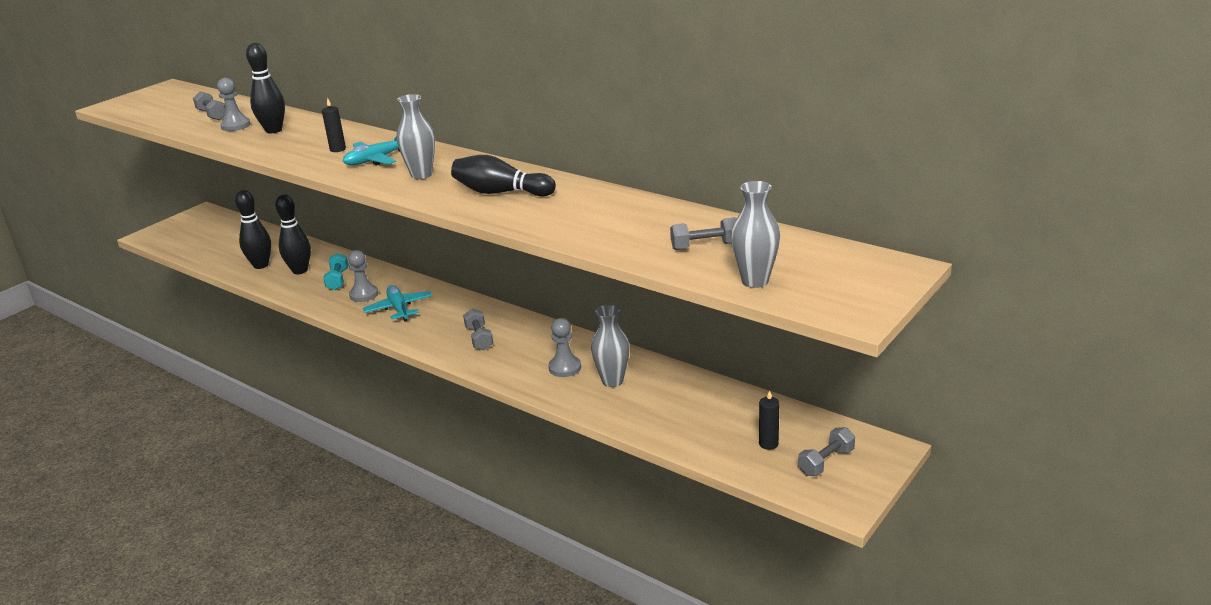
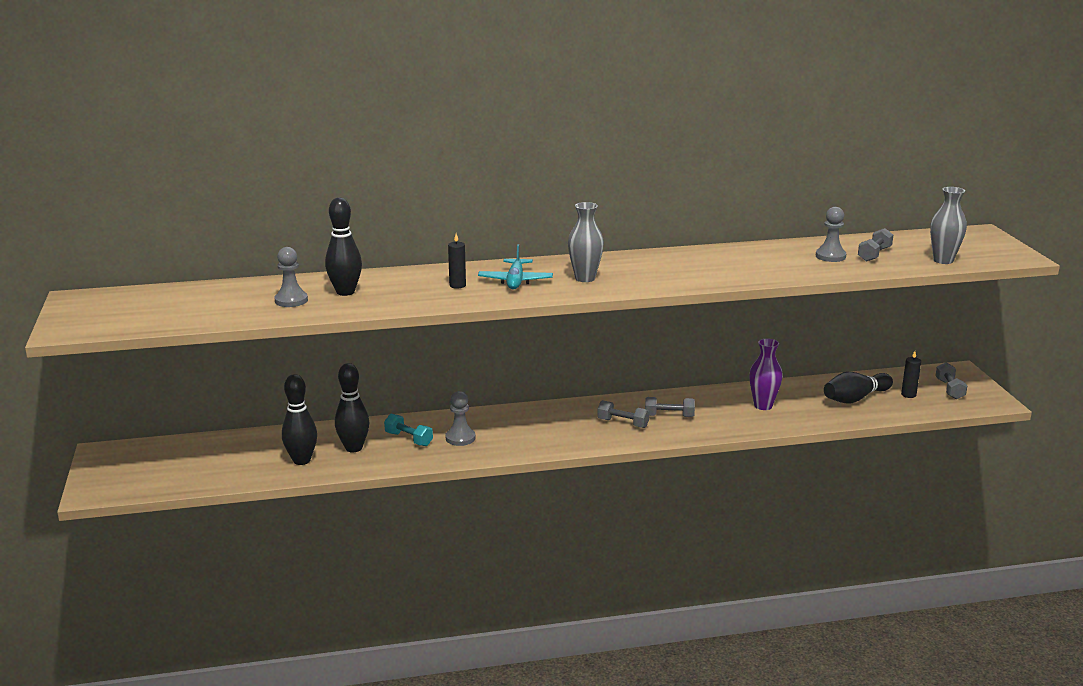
camera: 50 degrees left, 5 degrees down
grey dumbbell [193,92,225,120] -> grey dumbbell moved to [645,397,695,417]
turquoise plane [363,285,432,322] -> none
black bowling pin [451,155,556,196] -> black bowling pin moved to [824,372,893,404]
grey pawn [548,318,581,377] -> grey pawn moved to [816,207,846,262]
grey vase [591,305,630,387] -> purple vase [749,339,783,410]

